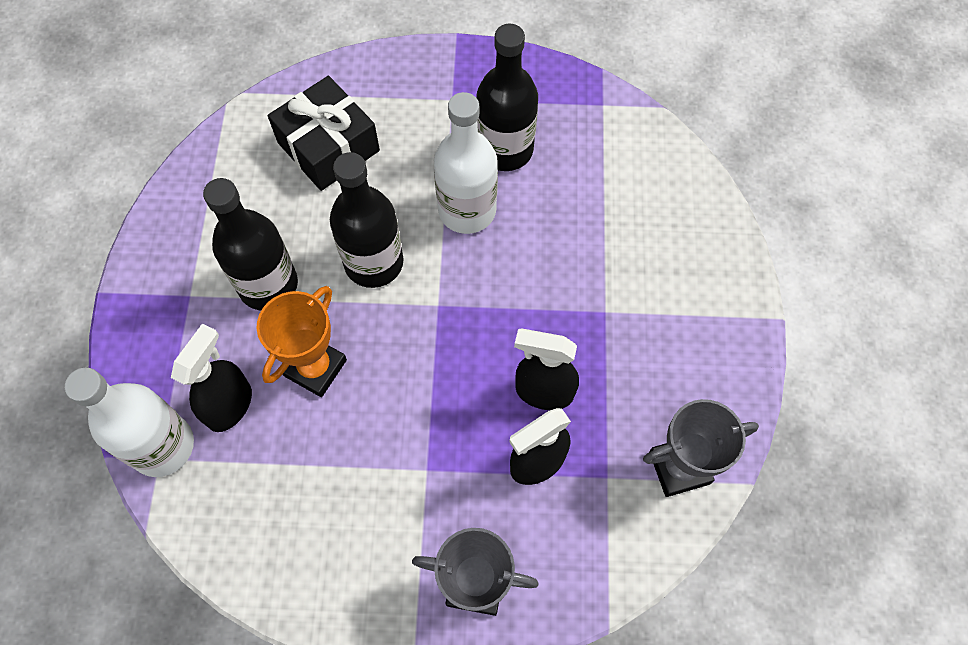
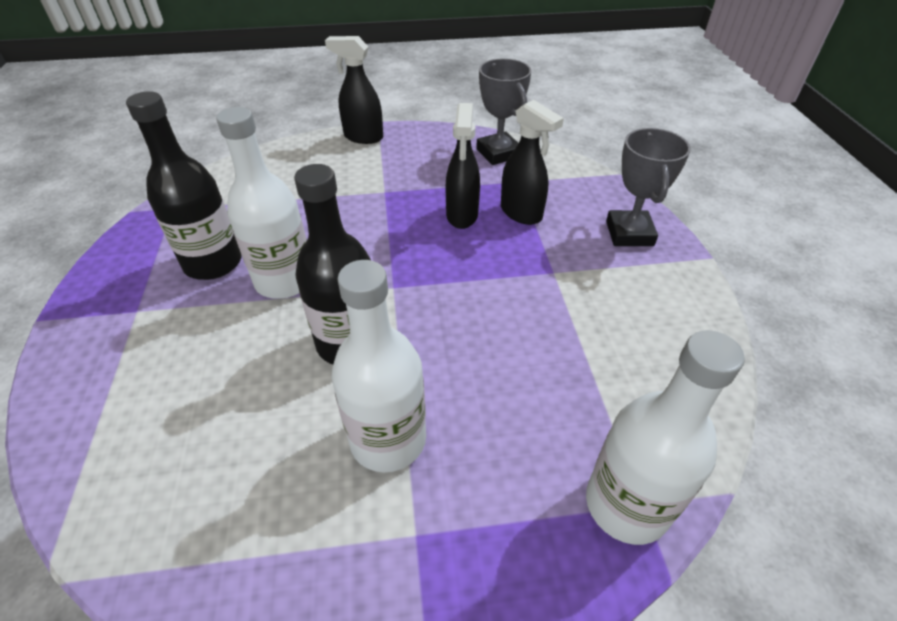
camera: 100 degrees left, 20 degrees down
black spray bottle [171,323,252,432] -> black spray bottle moved to [325,36,383,144]
black bottle [203,178,298,310] -> white bottle [331,260,426,473]
orange trophy [257,286,347,397] -> none
black gift [268,76,380,191] -> none

